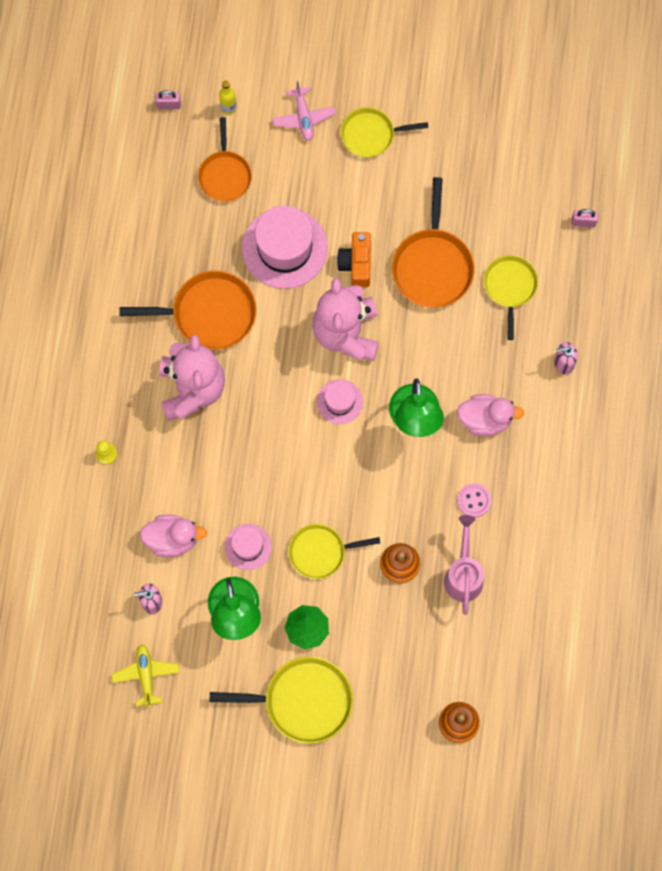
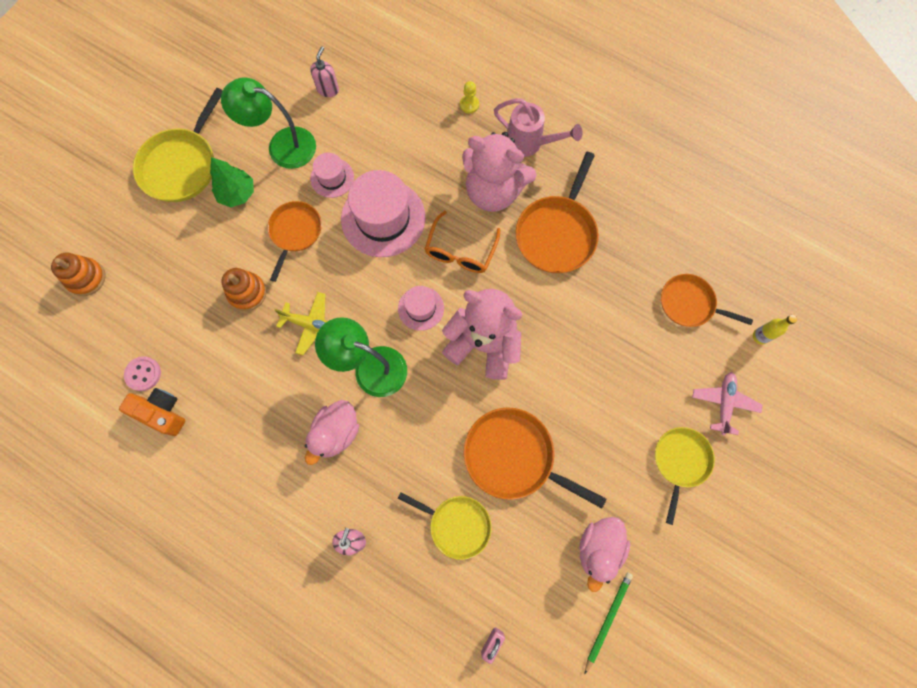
camera: 115 degrees right, 0 degrees up
yellow plane [111,644,180,707] -> yellow plane moved to [274,292,328,355]
pink duck [140,515,207,557] -> pink duck moved to [579,517,630,592]
pink padlock [155,90,181,109] -> none
pink hat [242,205,328,289] -> pink hat moved to [341,170,425,257]
pink plane [272,81,336,141] -> pink plane turned 90 degrees clockwise [692,372,762,435]
yellow pan [288,524,380,579] -> orange pan [267,201,322,282]
orange camera [337,232,371,287] -> orange camera moved to [119,388,185,436]
pink watering can [444,515,484,615] -> pink watering can moved to [494,98,583,157]
pink button [457,483,491,518] -> pink button moved to [124,356,161,391]
none -> orange glasses [425,211,500,273]
none -> green pencil [584,572,633,675]

